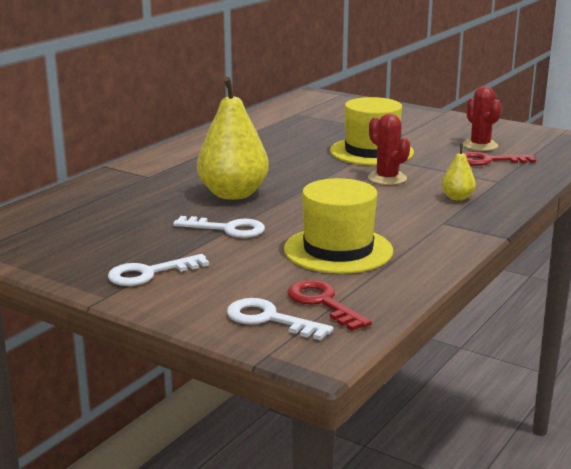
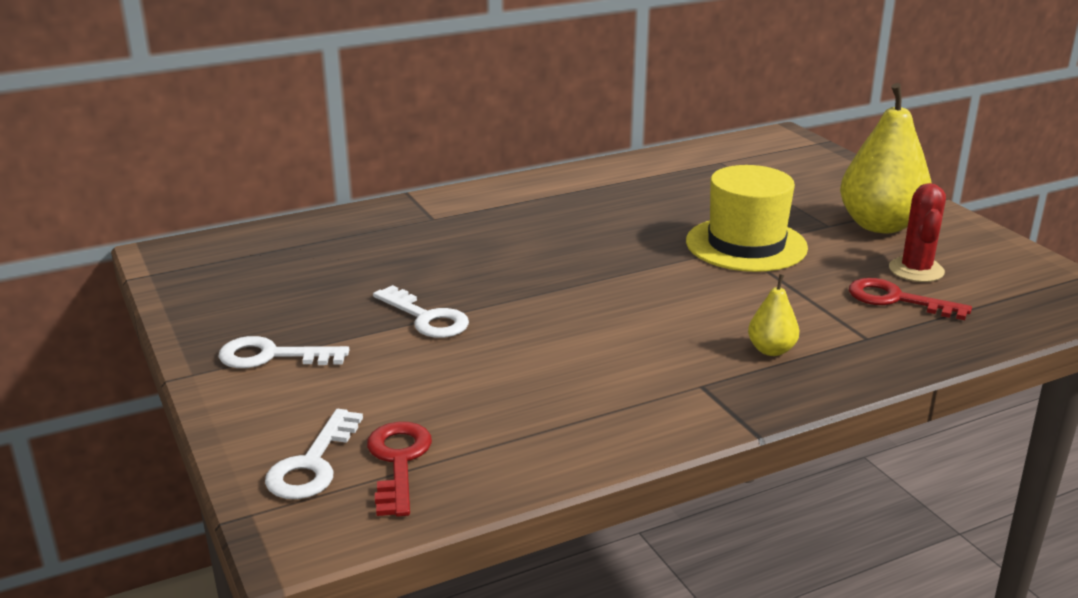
camera: 30 degrees right, 5 degrees up
yellow pear [197,77,269,200] -> yellow pear moved to [840,83,932,233]
white key [227,298,333,340] -> white key turned 135 degrees counterclockwise [265,409,363,499]
yellow hat [284,178,393,274] -> none
red cactus [368,114,410,185] -> none

